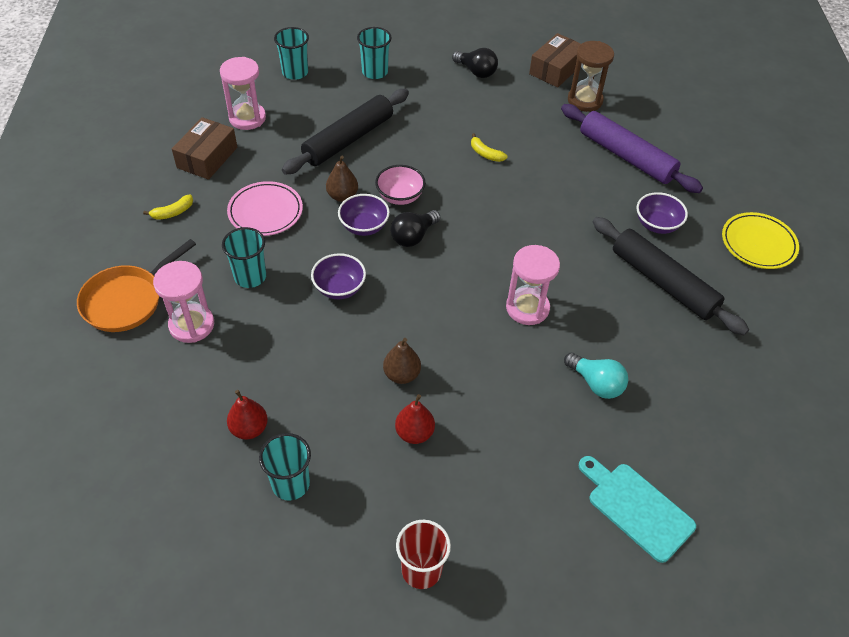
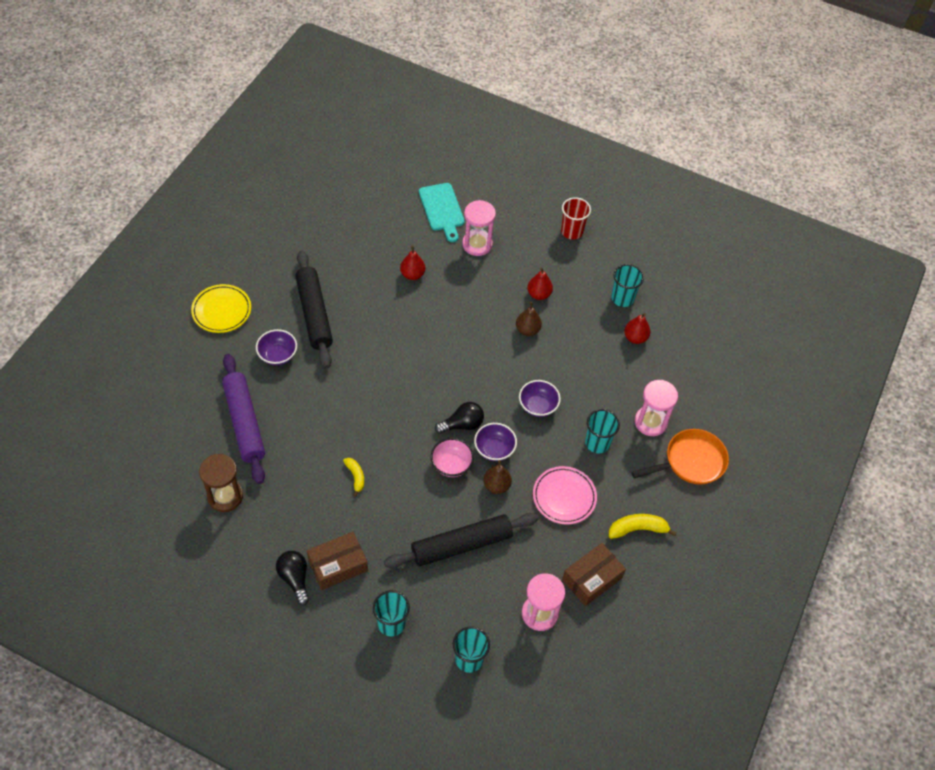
camera: 155 degrees left, 5 degrees up
yellow banana [143,194,193,220] -> yellow banana [609,514,677,539], size x1.55
pink hourglass [506,245,560,325] -> pink hourglass moved to [462,200,496,256]
brown box [529,33,581,88] -> brown box moved to [307,532,368,590]
turquoise light bulb [564,352,628,399] -> red pear [400,245,425,280]

